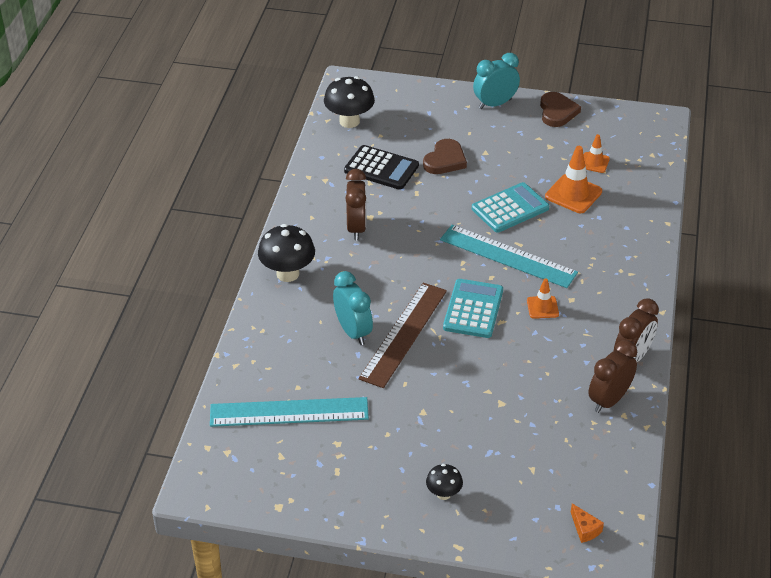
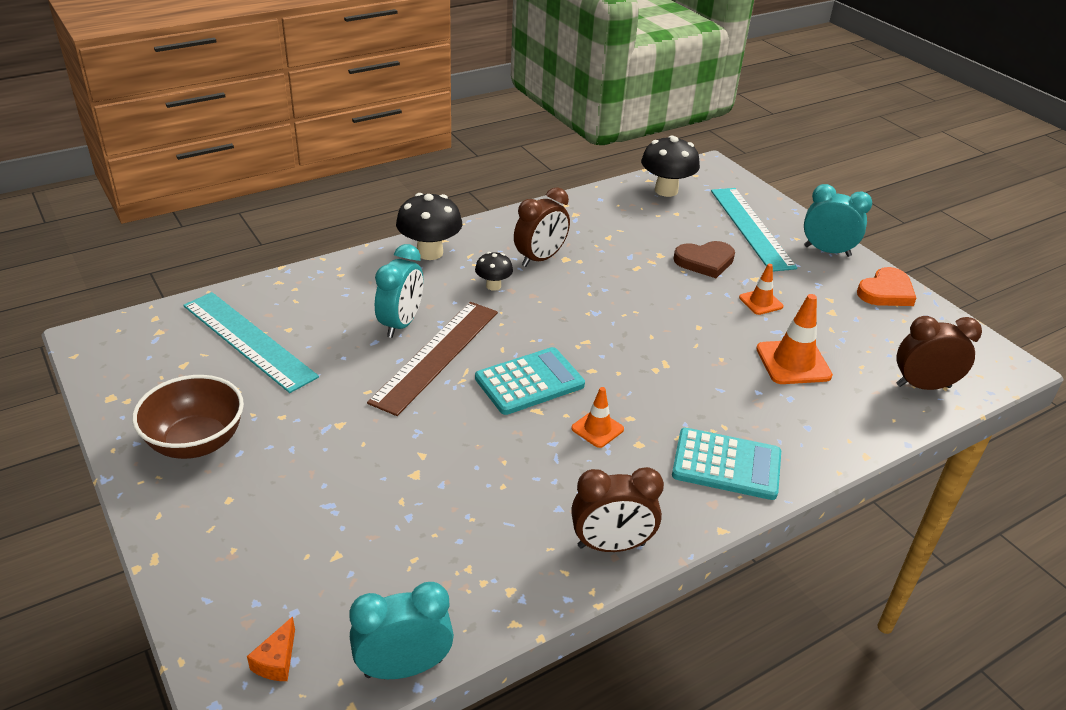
camera: 45 degrees right, 5 degrees down
black calculator [344,145,419,190] -> none
brown ruler [359,283,447,388] -> brown ruler turned 45 degrees counterclockwise [367,302,498,416]
black mushroom [426,464,463,500] -> black mushroom moved to [475,252,513,291]
turquoise ruler [440,225,578,288] -> turquoise ruler moved to [711,188,797,272]
turquoise calculator [472,182,549,233] -> turquoise calculator moved to [672,428,781,500]
brown heart [540,92,581,127] -> orange heart [857,267,916,306]
orange traffic cone [584,134,610,173] -> orange traffic cone moved to [739,264,783,315]
brown clock [588,340,637,413] -> brown clock moved to [897,316,982,390]
none -> brown bowl [132,375,244,459]
none -> turquoise clock [349,582,454,679]

